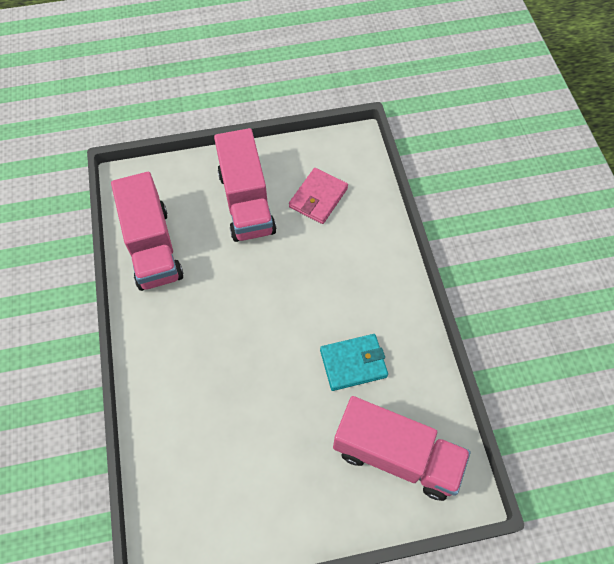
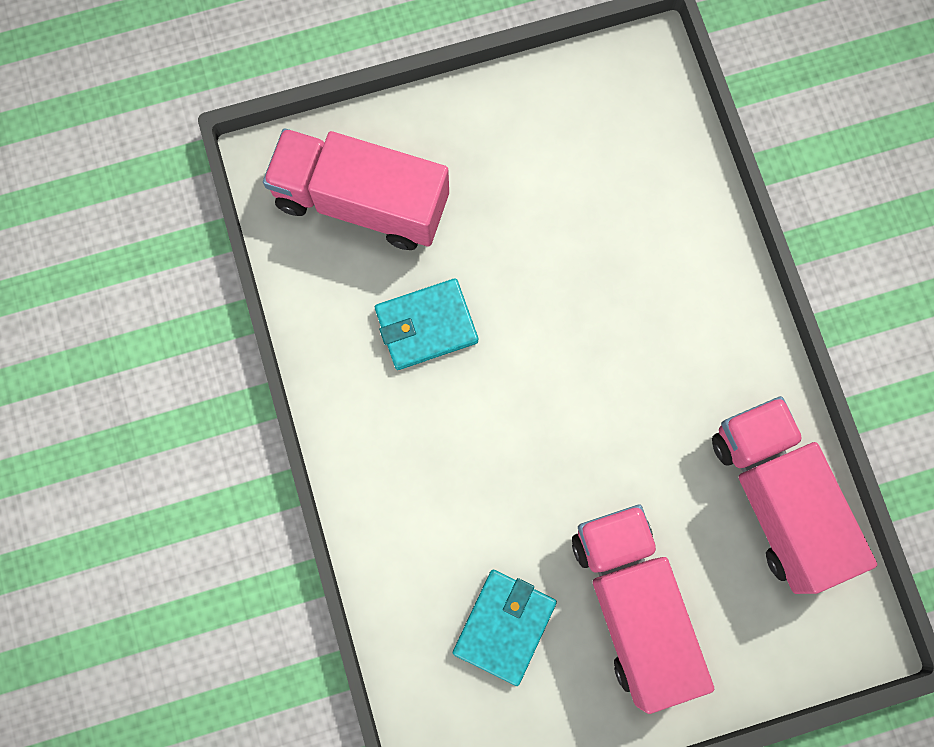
camera: 175 degrees right, 15 degrees up
pink wallet [289,168,348,224] -> turquoise wallet [453,570,557,686]

